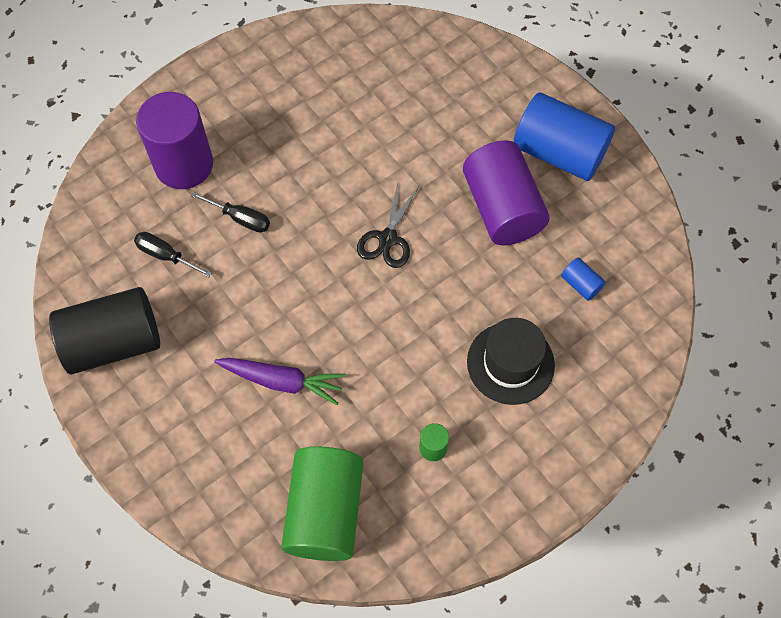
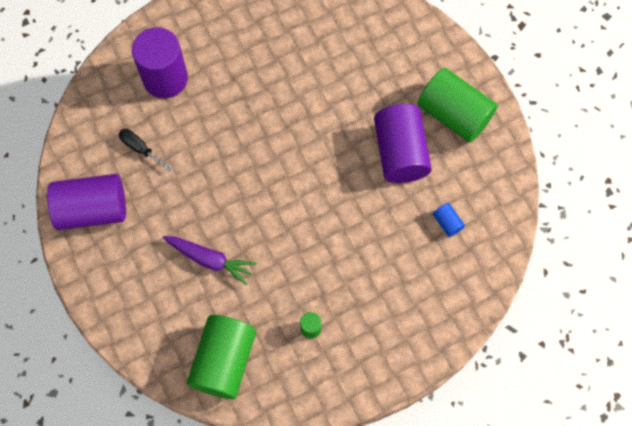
camera: 10 degrees right, 5 degrees up
black cylinder [49,287,160,374] -> purple cylinder [47,174,126,230]
black screwdriver [191,192,270,233] -> none
black scissors [357,183,419,268] -> none
black hat [467,318,555,405] -> none
blue cylinder [513,93,615,181] -> green cylinder [418,68,498,143]

